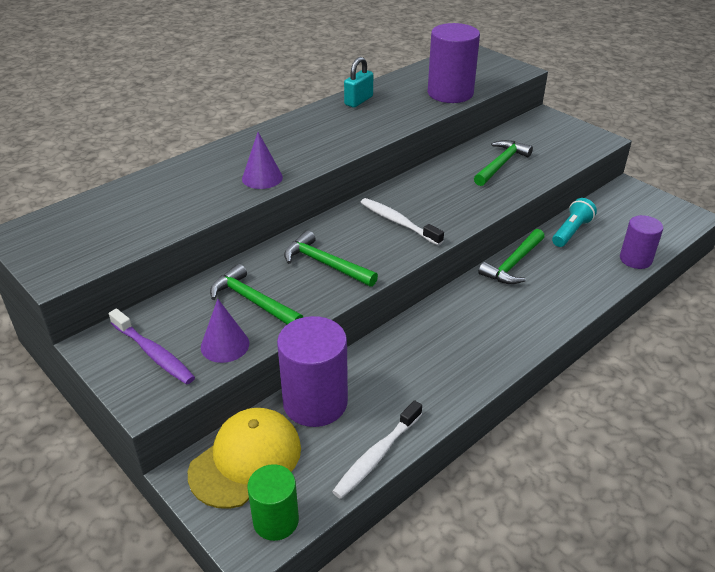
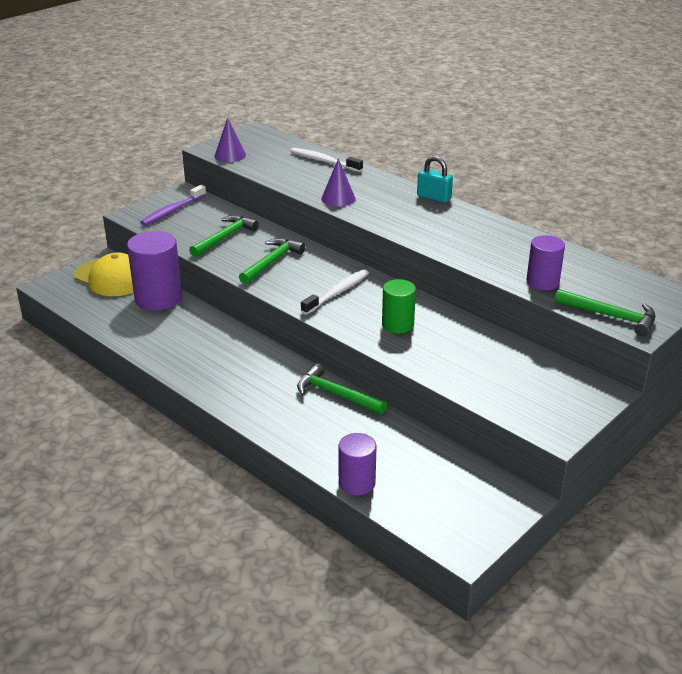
camera: 85 degrees right, 5 degrees down
purple cone [201,299,249,363] -> purple cone moved to [215,118,246,162]
green cylinder [247,464,299,541] -> green cylinder moved to [382,279,416,333]
white toothbrush [332,400,422,499] -> white toothbrush moved to [290,148,363,172]
turquoise padlock [344,57,373,108] -> turquoise padlock moved to [417,156,453,203]
purple cylinder [428,23,480,103] -> purple cylinder [526,235,565,290], size x0.61
green hammer [474,140,533,186] -> green hammer moved to [555,289,656,336]
turquoise flashlight [552,198,597,247] -> none

